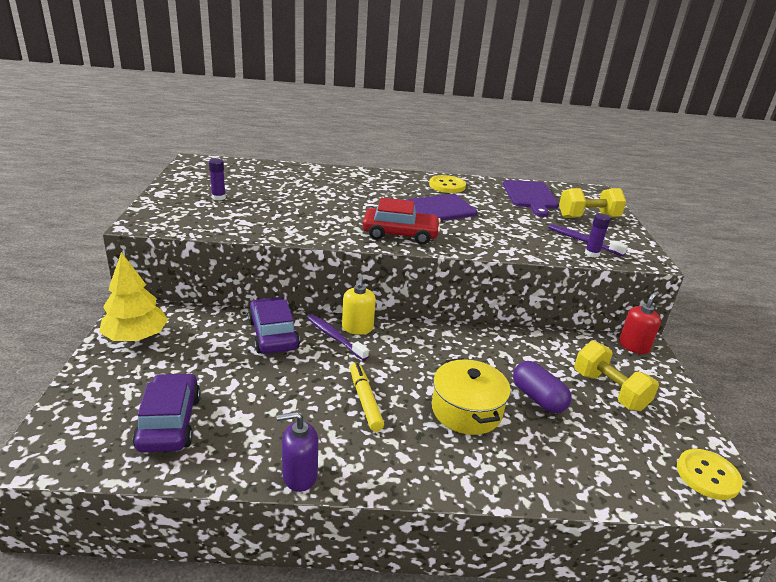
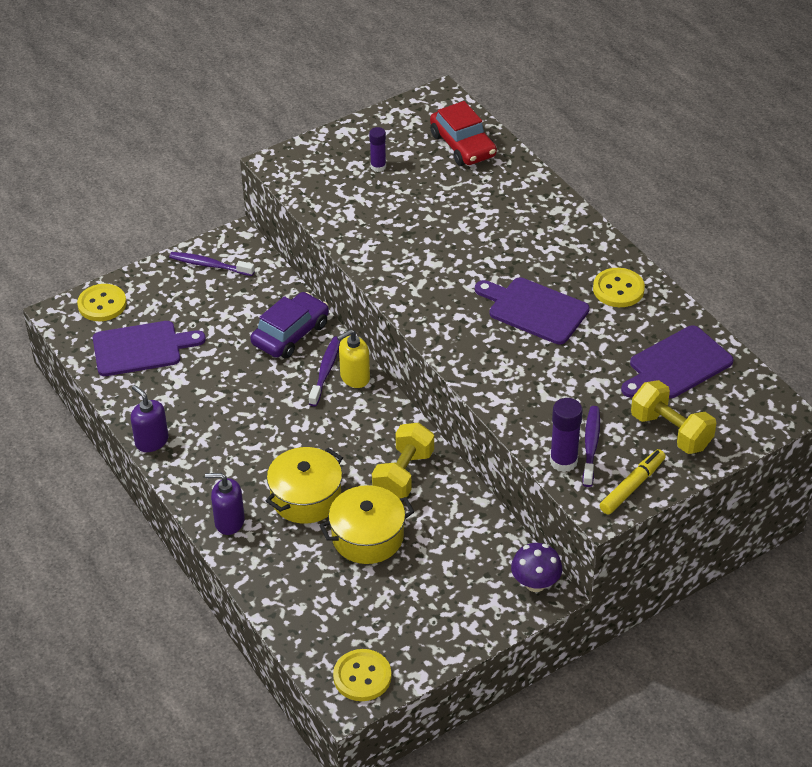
camera: 60 degrees right, 15 degrees up
yellow tree [99,252,168,341] -> purple toothbrush [169,252,255,276]
purple car [133,373,201,453] -> purple cutting board [93,321,206,376]
yellow marker [350,363,384,431] -> yellow marker moved to [599,449,666,515]
red car [363,198,441,245] -> red car moved to [430,101,497,166]
purple capsule [513,361,572,413] -> yellow pot [319,485,414,564]
yellow dumbbell [574,341,659,411] -> yellow dumbbell moved to [372,423,434,499]
purple glue stick [585,213,611,258] -> purple glue stick [550,398,583,472], size x1.52
red soap dispenser [619,291,661,354] -> purple mushroom [511,543,562,592]
none -> yellow button [77,284,127,321]
none -> purple soap dispenser [205,473,245,535]

